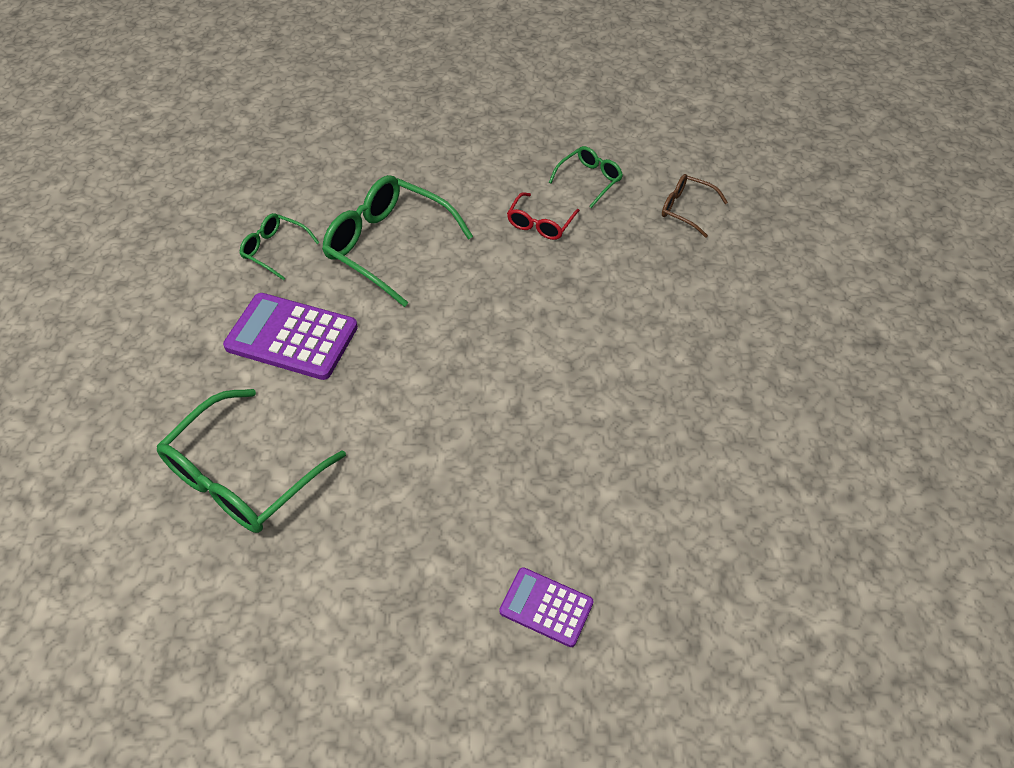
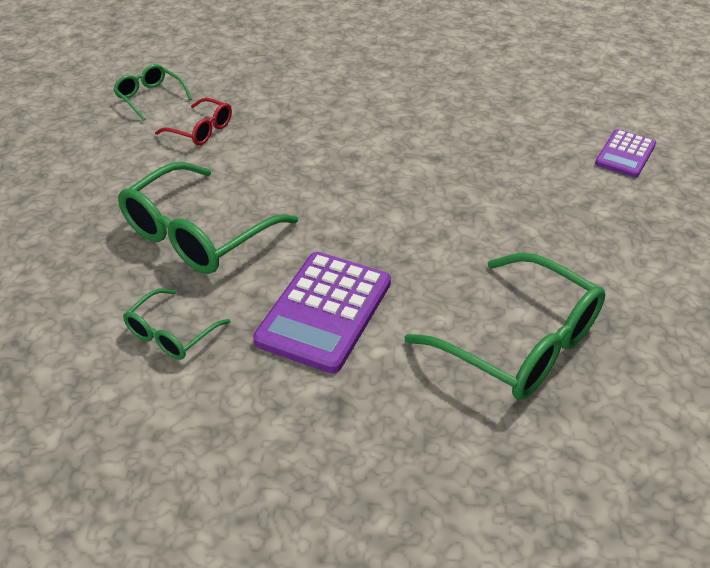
camera: 85 degrees left, 10 degrees down
brown glasses [662,174,728,238] -> none

